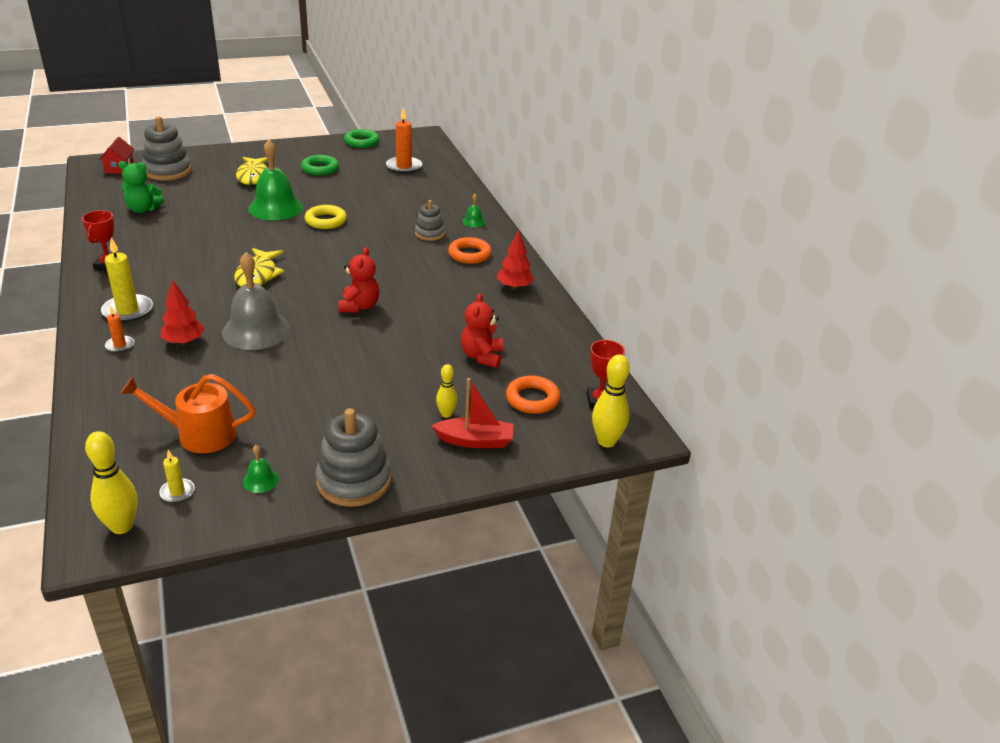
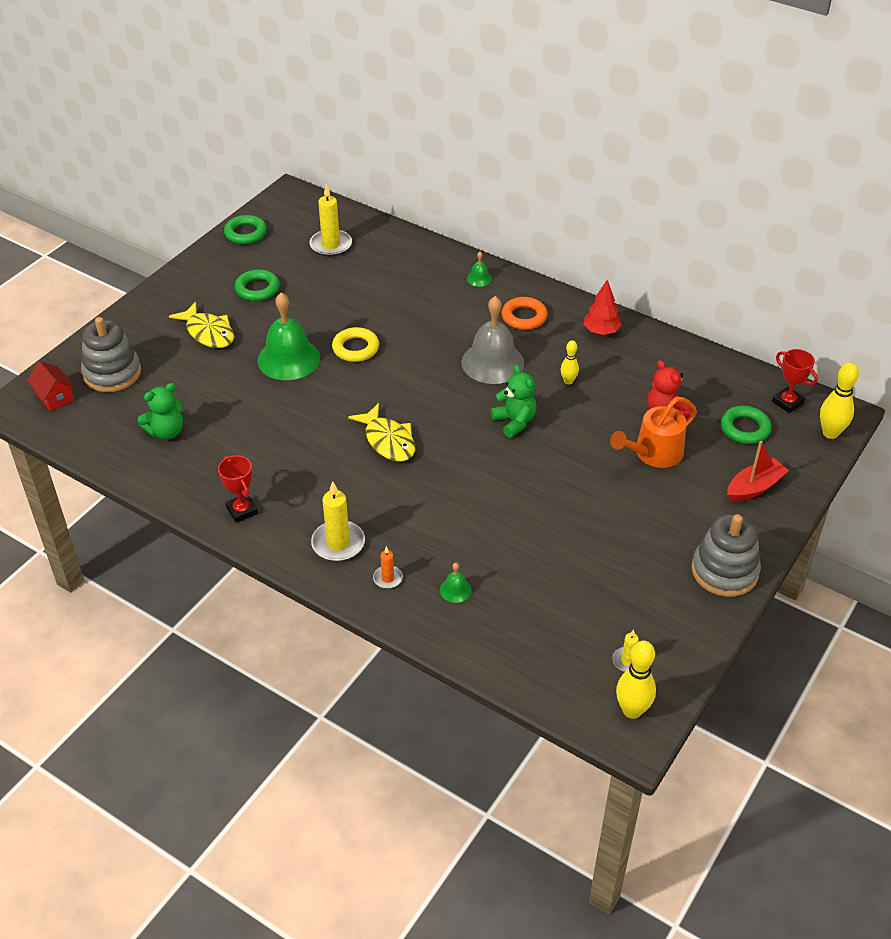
camera: 35 degrees left, 10 degrees up
orange watering can [120,374,255,453] -> orange watering can moved to [610,397,697,468]
red tree [161,279,205,345] -> none
grey bell [222,252,290,350] -> grey bell moved to [461,296,524,384]
green bell [243,445,279,493] -> green bell moved to [440,563,472,603]
red teddy bear [338,247,380,313] -> green teddy bear [491,364,537,438]
orange candle [386,107,422,174] -> yellow candle [310,184,352,256]
grey stacking toy [415,200,445,241] -> none
yellow bowling pin [436,364,457,418] -> yellow bowling pin moved to [561,340,579,385]
orange ring [506,375,560,414] -> green ring [721,406,772,444]

